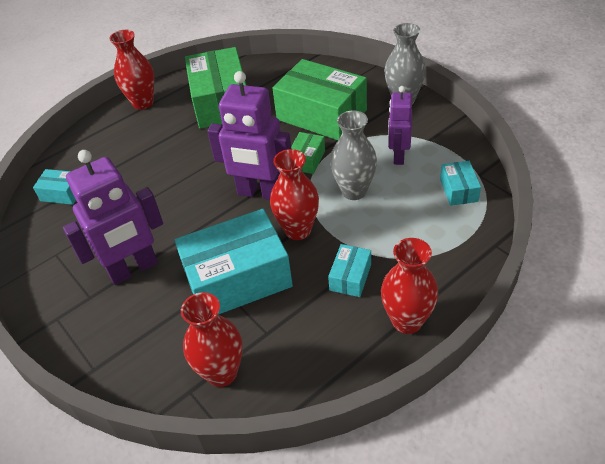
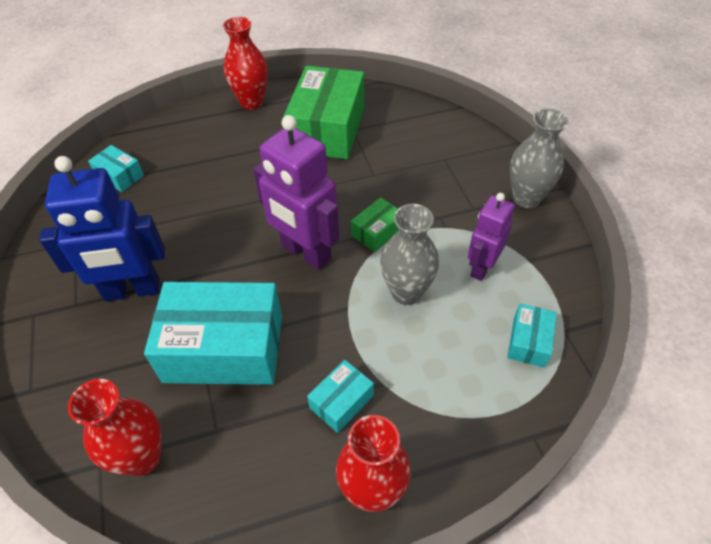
camera: 20 degrees right, 5 degrees up
purple robot [63,150,163,285] -> blue robot [39,156,165,301]
red vase [270,149,319,240] -> none
green box [273,59,367,140] -> none

